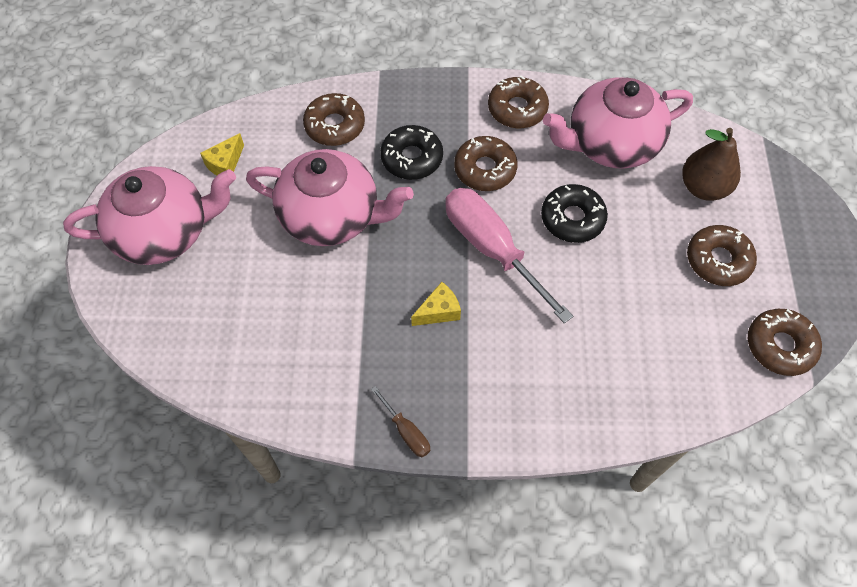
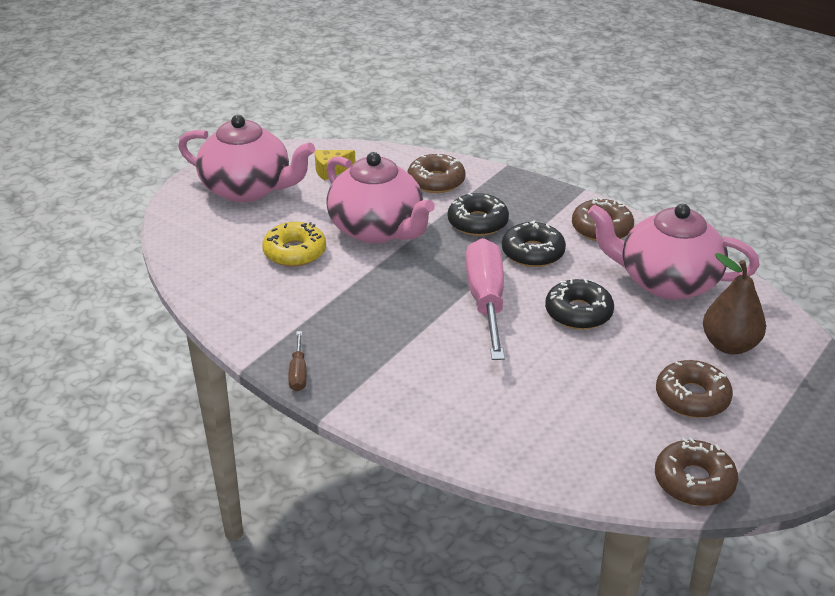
camera: 35 degrees right, 25 degrees down
yellow cheese [411,282,461,326] -> none
brown donut [454,136,518,191] -> black donut [502,220,566,267]
none -> yellow donut [262,222,326,267]

